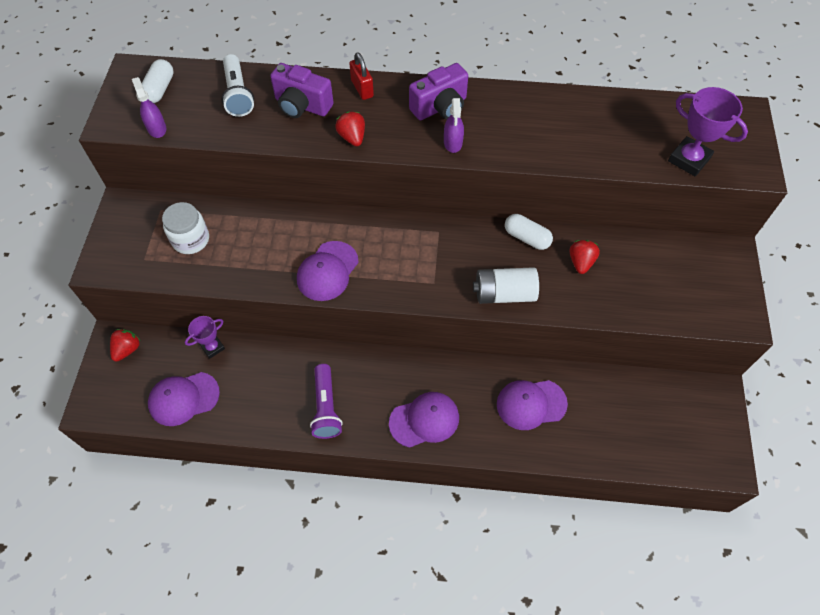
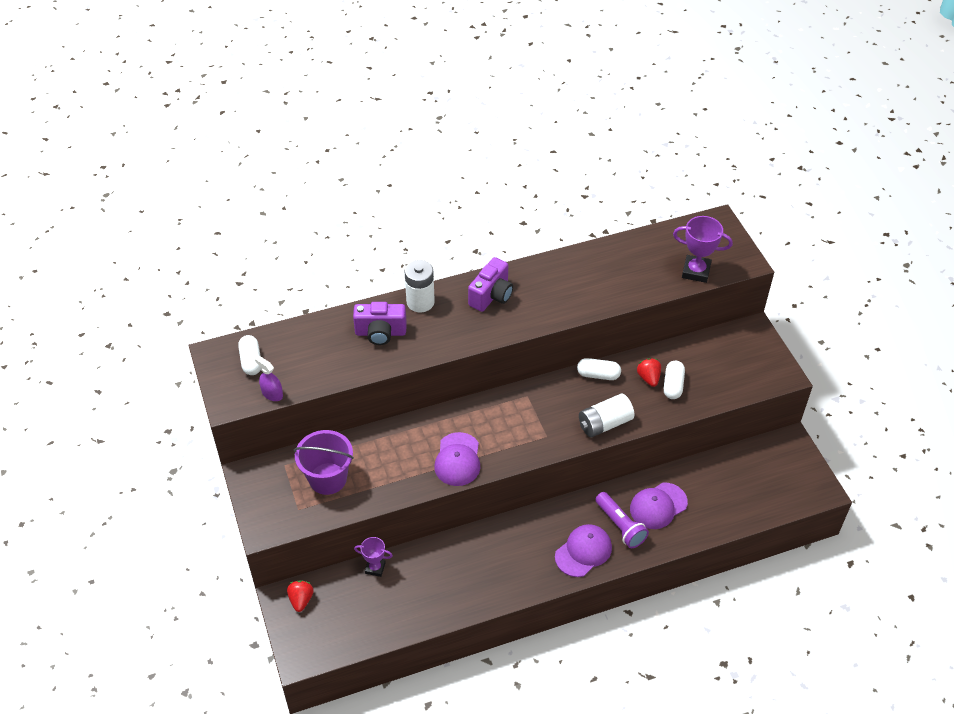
camera: 25 degrees left, 10 degrees down
purple cap [148,372,220,426] -> none
white jar [162,202,209,254] -> purple bucket [294,430,354,495]
purple trophy [185,316,225,359] -> purple trophy turned 75 degrees clockwise [354,537,393,577]
white flashlight [222,54,254,117] -> none
purple flashlight [310,364,343,439] -> purple flashlight moved to [595,492,649,548]
red strawberry [335,111,365,146] -> none
red padlock [349,52,374,100] -> white battery [404,260,435,312]
purple spray bottle [444,98,464,153] -> none
none -> white capsule [664,361,685,399]

